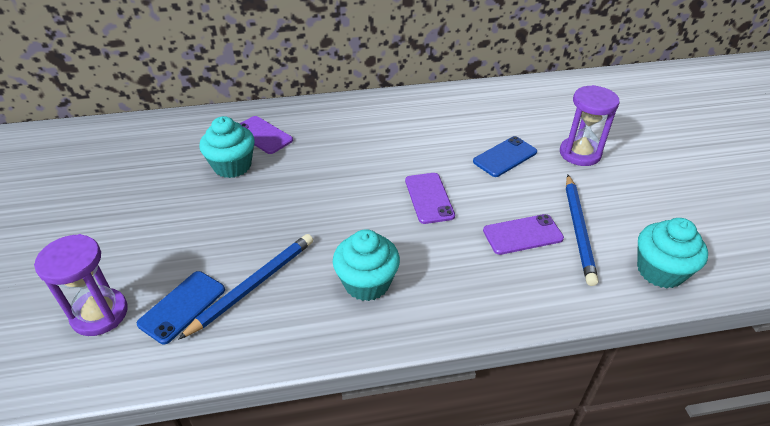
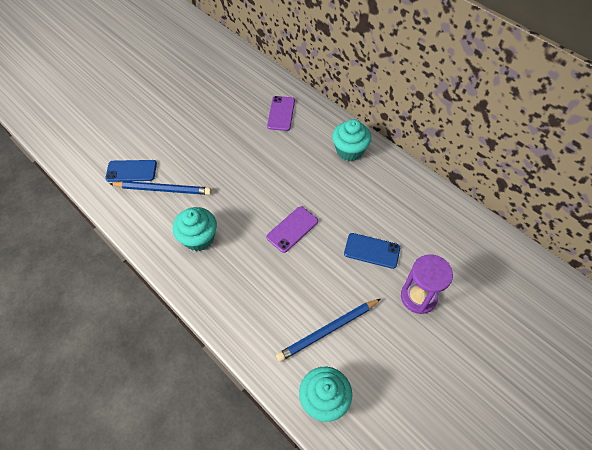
camera: 55 degrees right, 15 degrees up
purple hourglass [34,234,128,336] -> none
turquoise cupcake [199,116,255,178] -> turquoise cupcake moved to [332,119,371,161]
purple phone [483,214,564,255] -> none

